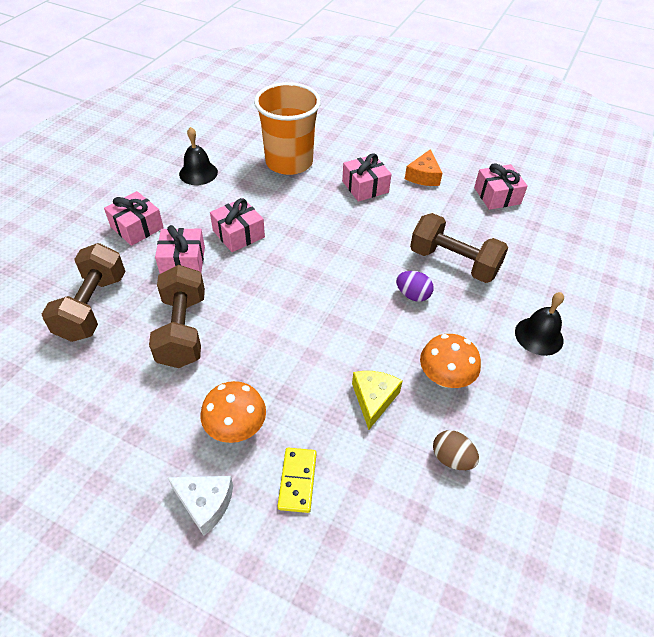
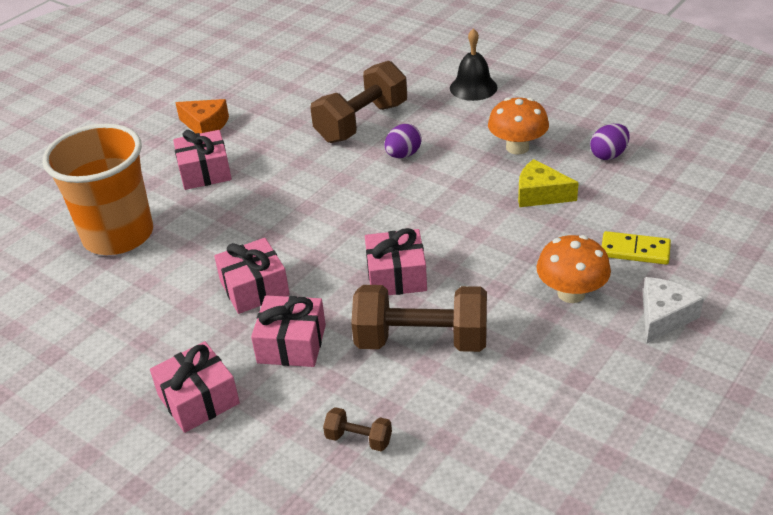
camera: 75 degrees left, 10 degrees down
brown dumbbell [42,243,125,342] -> brown dumbbell [323,407,392,451], size x0.45
black bell [179,127,218,185] -> none
brown egg [433,430,479,470] -> purple egg [590,124,630,160]
pink gift [474,163,528,210] -> pink gift moved to [365,228,427,295]

